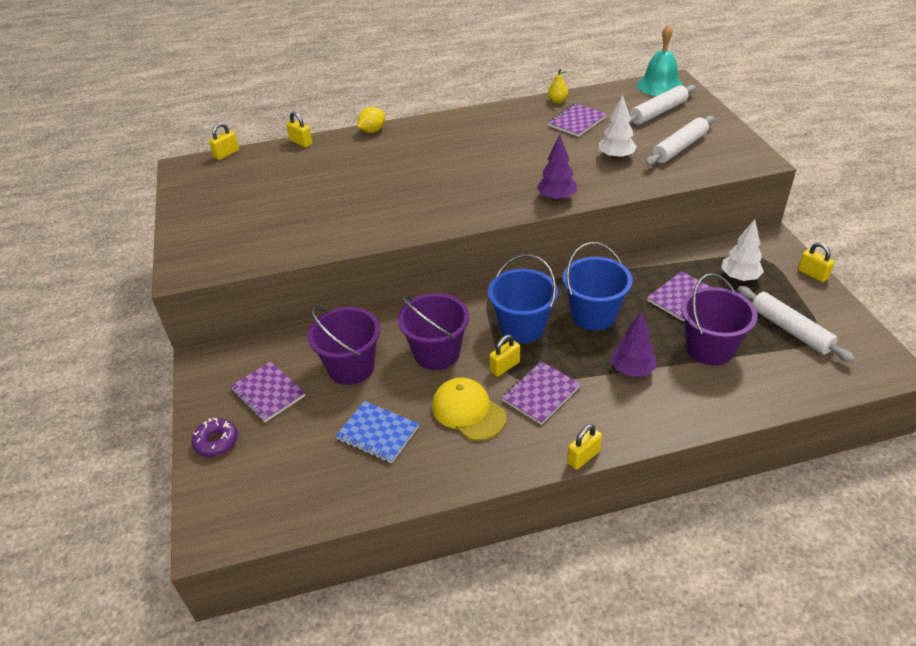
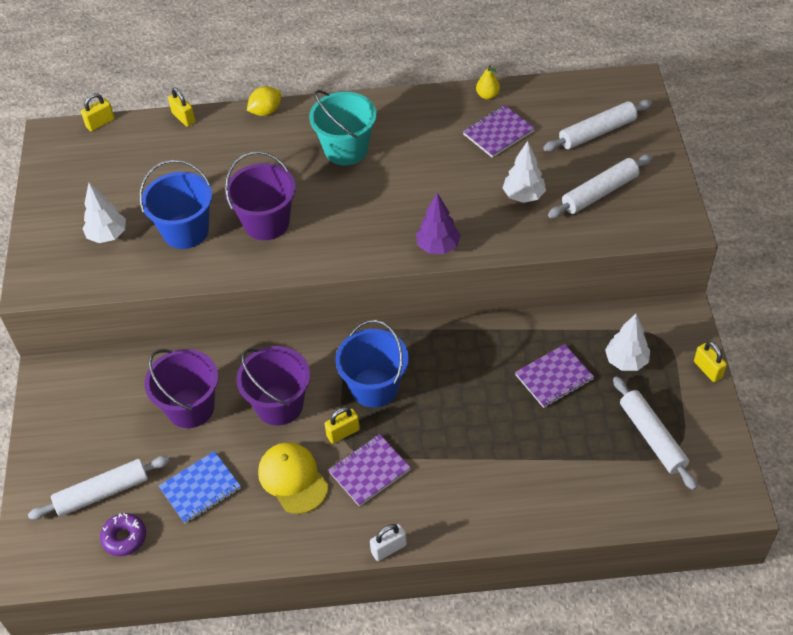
camera: 10 degrees right, 10 degrees up
purple donut [192,418,238,457] -> purple donut moved to [100,513,146,556]
purple notebook [230,361,306,422] -> none
blue notebook [335,401,419,463] -> blue notebook turned 75 degrees counterclockwise [159,451,241,524]
blue bucket [563,242,633,330] -> blue bucket moved to [139,160,212,249]
yellow padlock [567,424,602,470] -> white padlock [370,524,407,561]
purple tree [610,311,656,377] -> none
turquoise bell [637,24,683,96] -> none
purple bucket [681,273,758,365] -> purple bucket moved to [225,151,296,240]
none -> white rolling pin [28,456,170,520]
none -> white tree [82,183,126,243]
none -> turquoise bucket [309,90,377,165]

